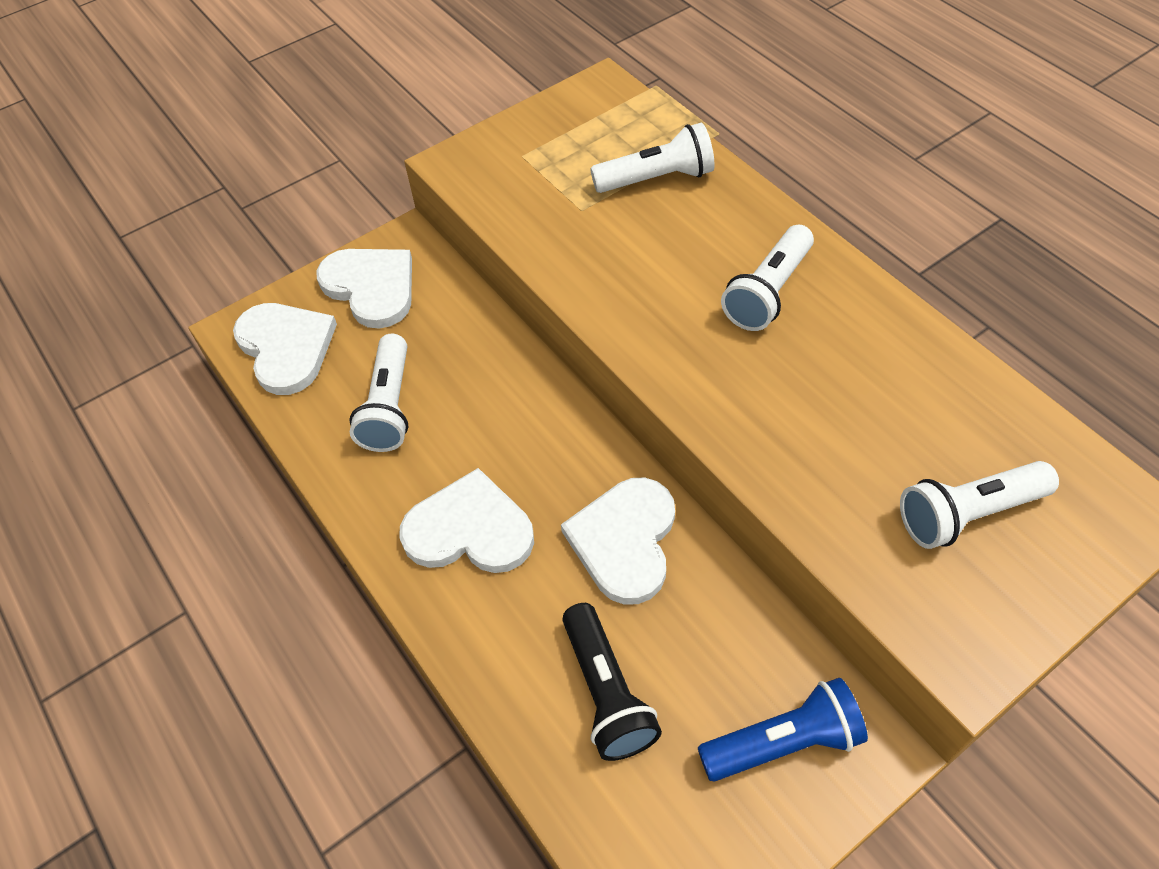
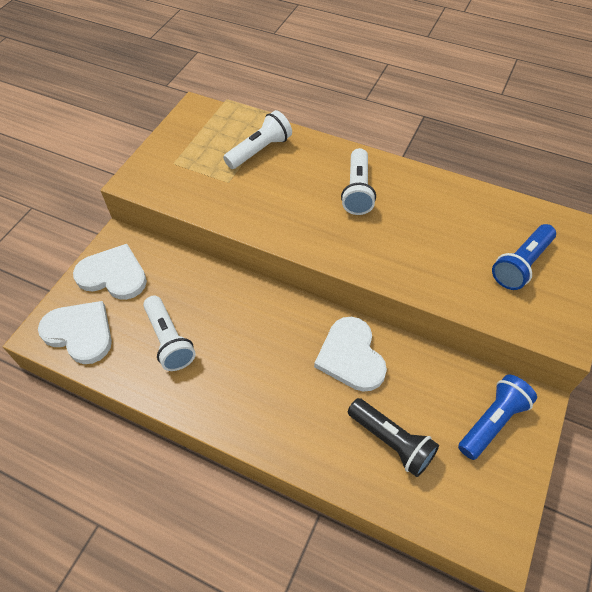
camera: 30 degrees left, 0 degrees up
white heart [399,468,534,573] -> none
white flashlight [900,461,1059,549] -> blue flashlight [492,224,556,290]

